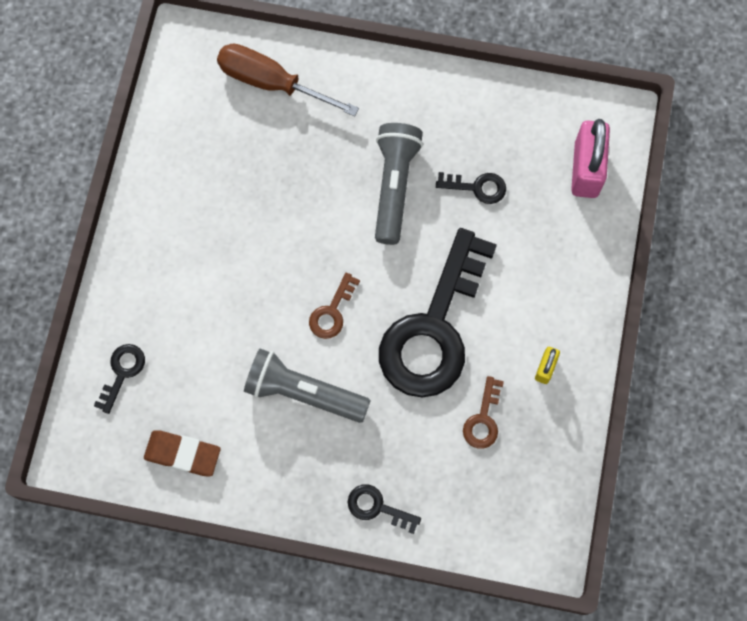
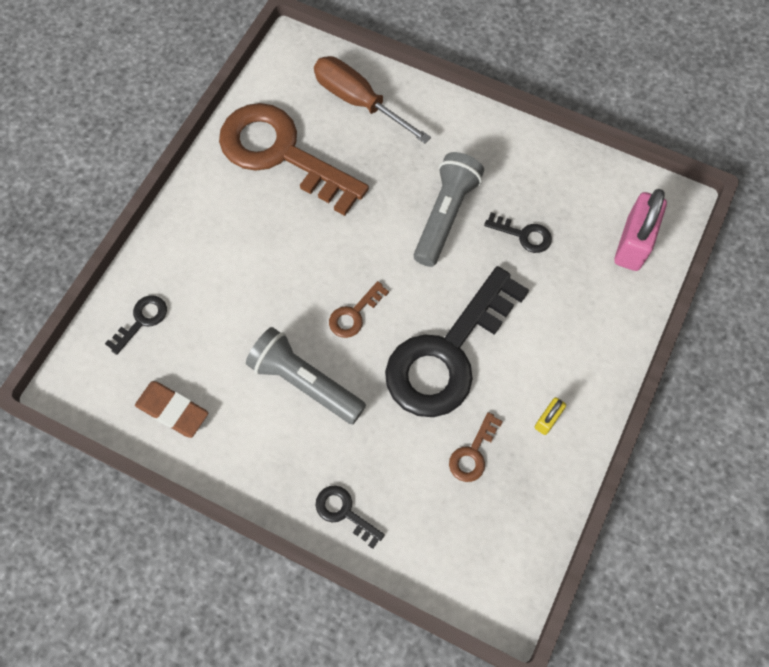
camera: 15 degrees right, 5 degrees down
none -> brown key [219,103,369,216]

